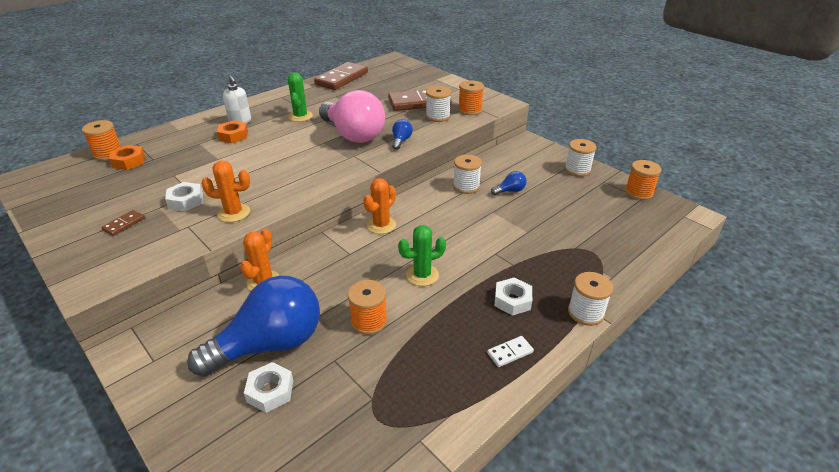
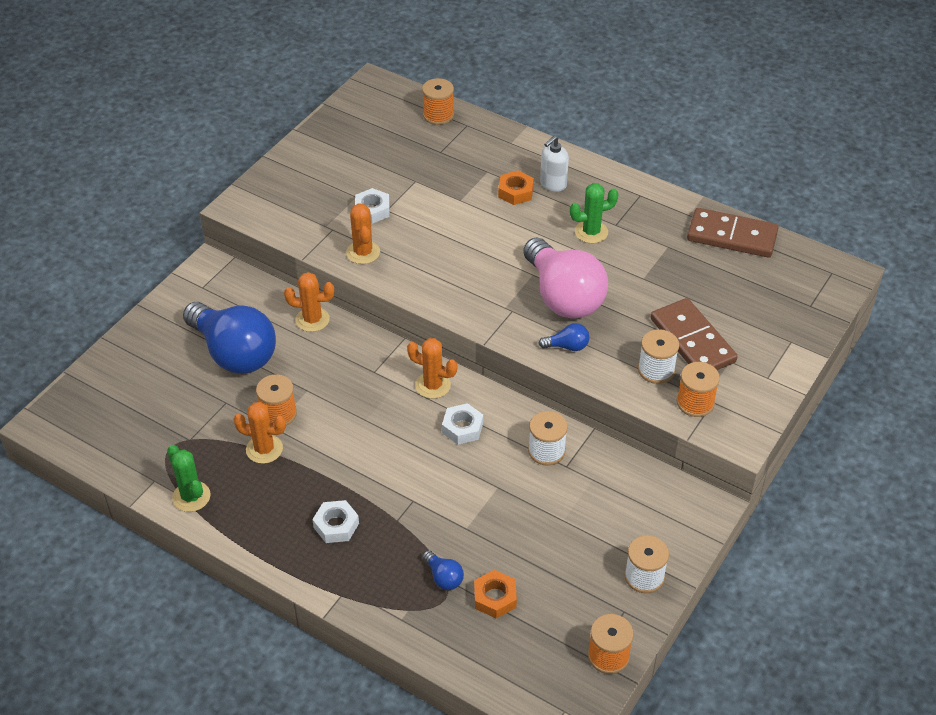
camera: 75 degrees right, 10 degrees up
brown domino [102,210,145,236] -> none
orange nut [109,145,145,170] -> orange nut moved to [474,570,517,619]
white nut [244,362,293,413] -> white nut moved to [442,403,483,445]
pink light bulb [319,90,385,143] -> pink light bulb turned 60 degrees counterclockwise [523,238,608,319]
green cactus [398,225,446,286] -> green cactus moved to [167,445,211,512]
white domino [487,336,534,367] -> none
blue light bulb [491,171,527,196] -> blue light bulb moved to [422,550,464,590]
white spool [568,272,613,326] -> none
none -> orange cactus [233,402,286,464]

